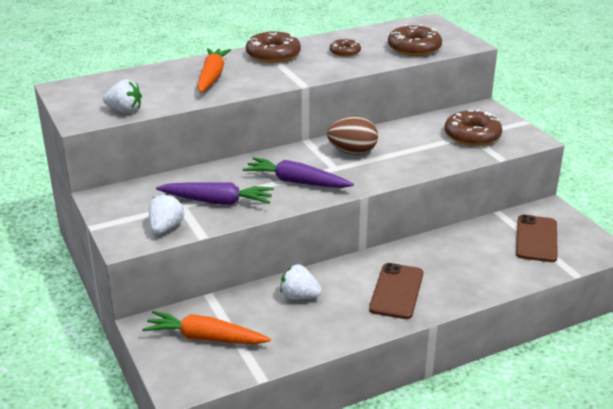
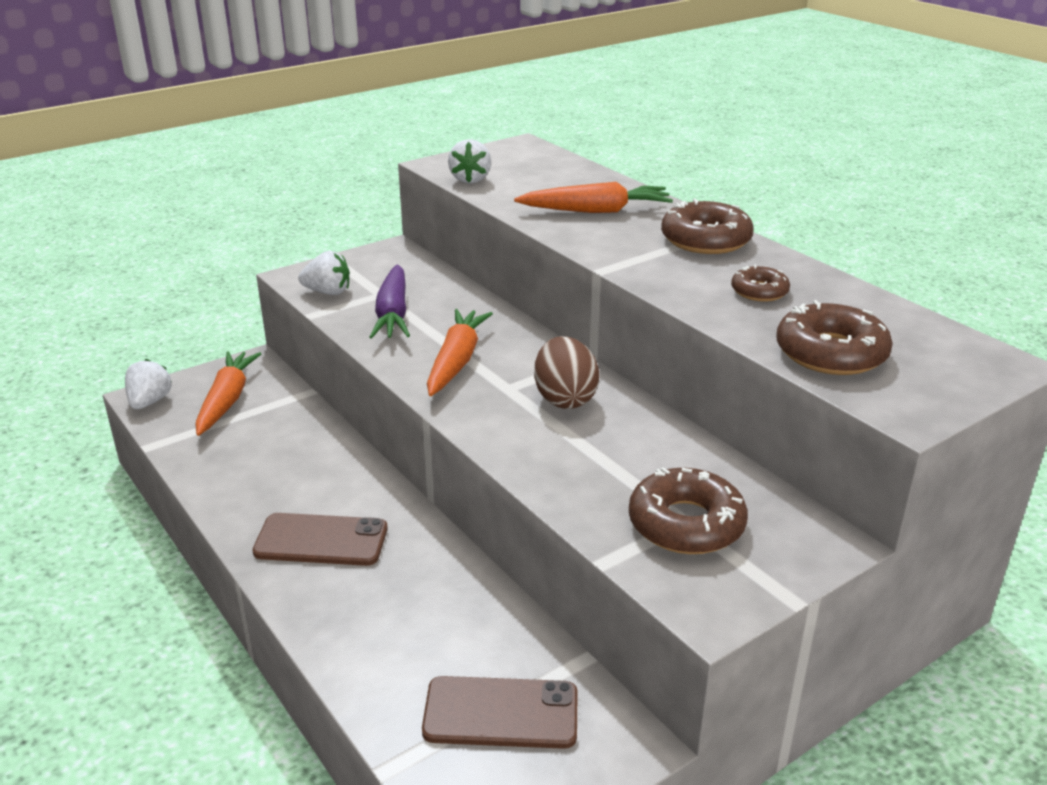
camera: 80 degrees right, 0 degrees up
purple carrot [243,157,354,188] -> orange carrot [427,309,493,396]
white strawberry [280,265,322,299] -> white strawberry moved to [125,359,172,409]

